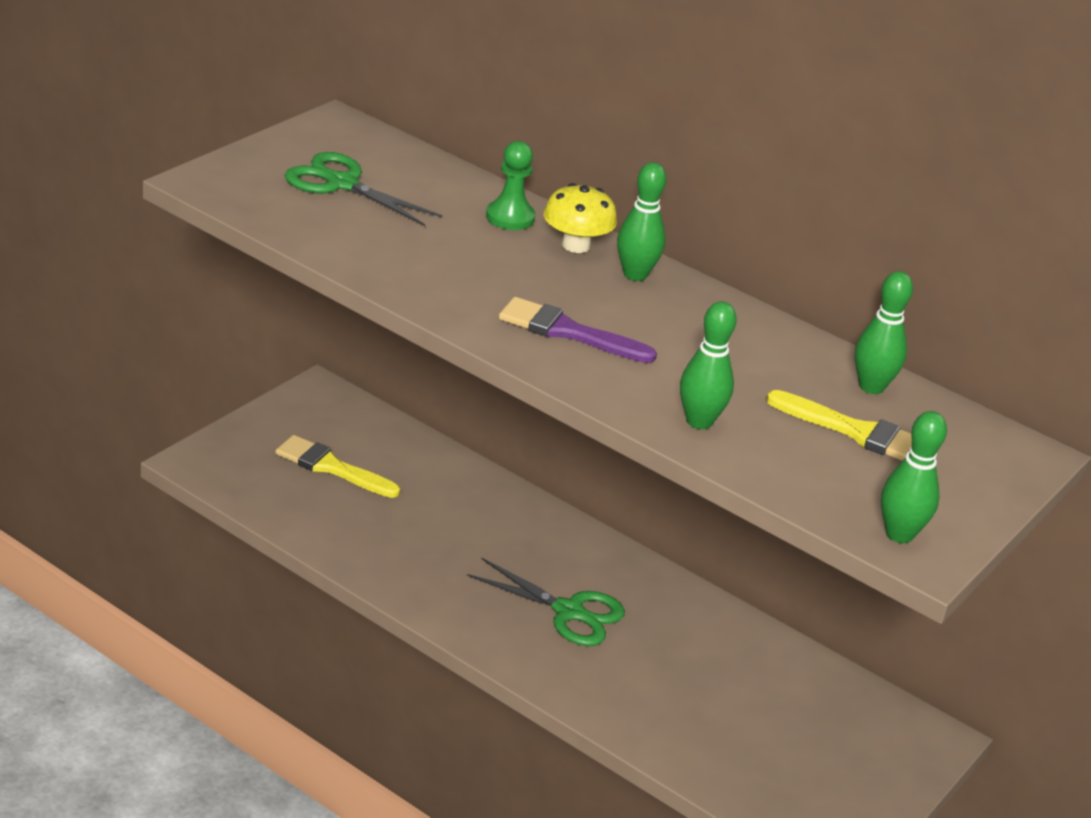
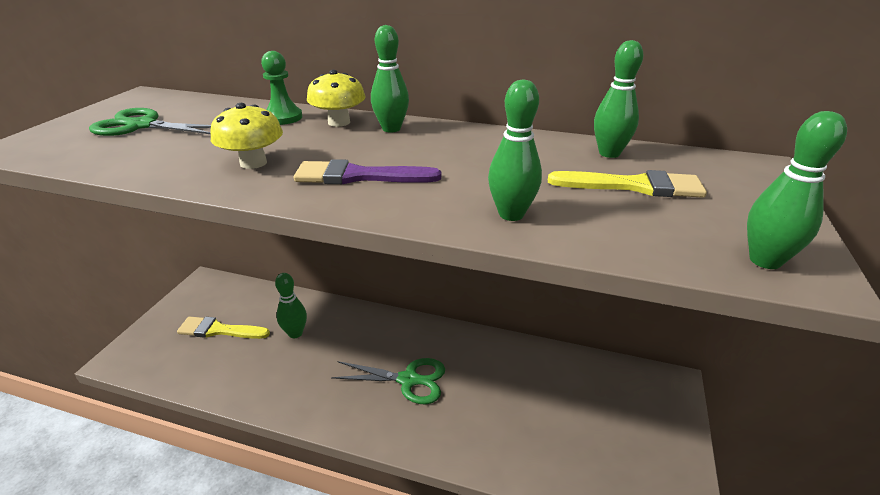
camera: 15 degrees left, 0 degrees up
none -> yellow mushroom [210,103,283,169]
none -> green bowling pin [275,273,307,338]

